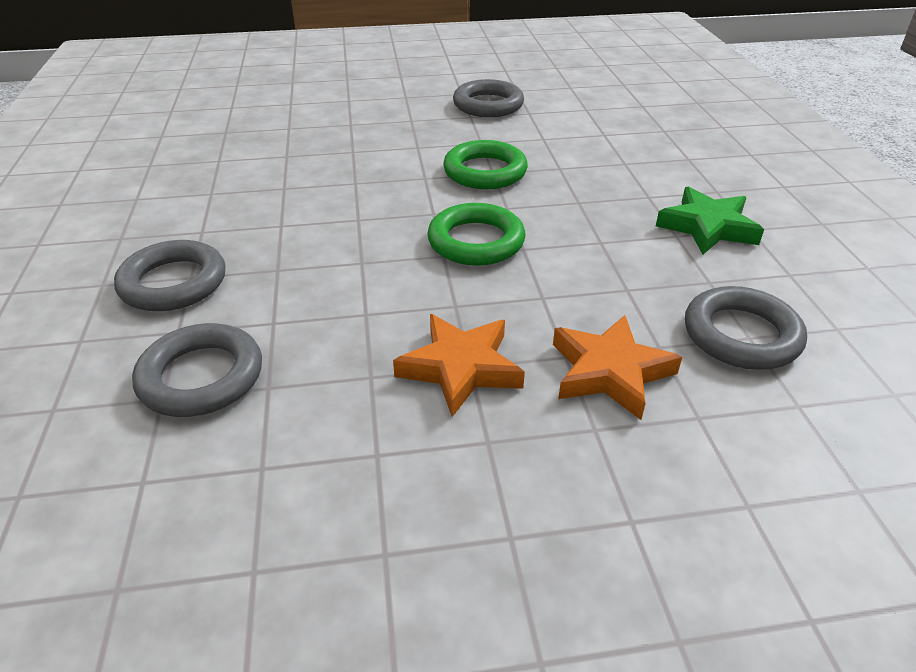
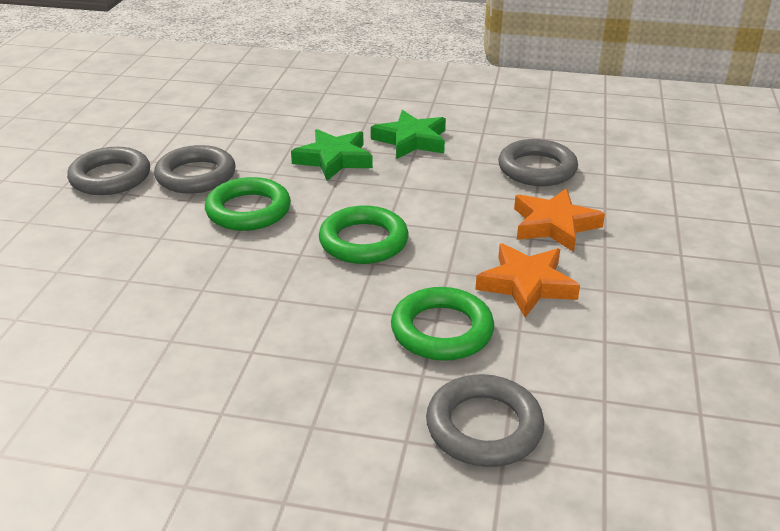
camera: 70 degrees left, 5 degrees down
grey ring [114,240,226,311] -> grey ring moved to [154,145,236,194]
none -> green star [291,129,373,181]
none -> green ring [391,287,494,361]

